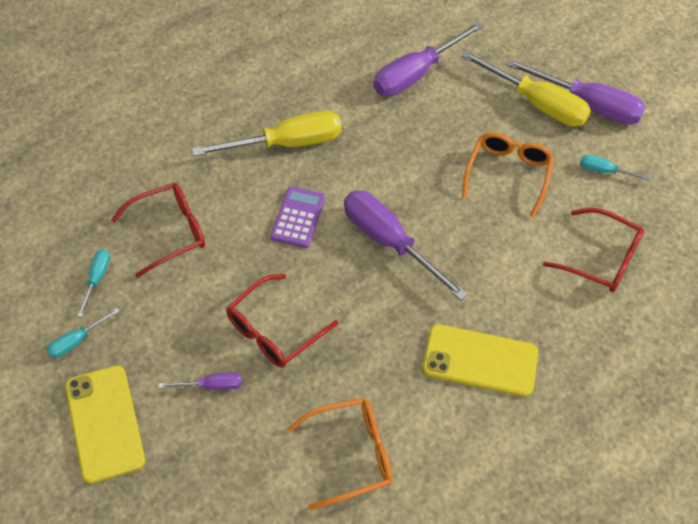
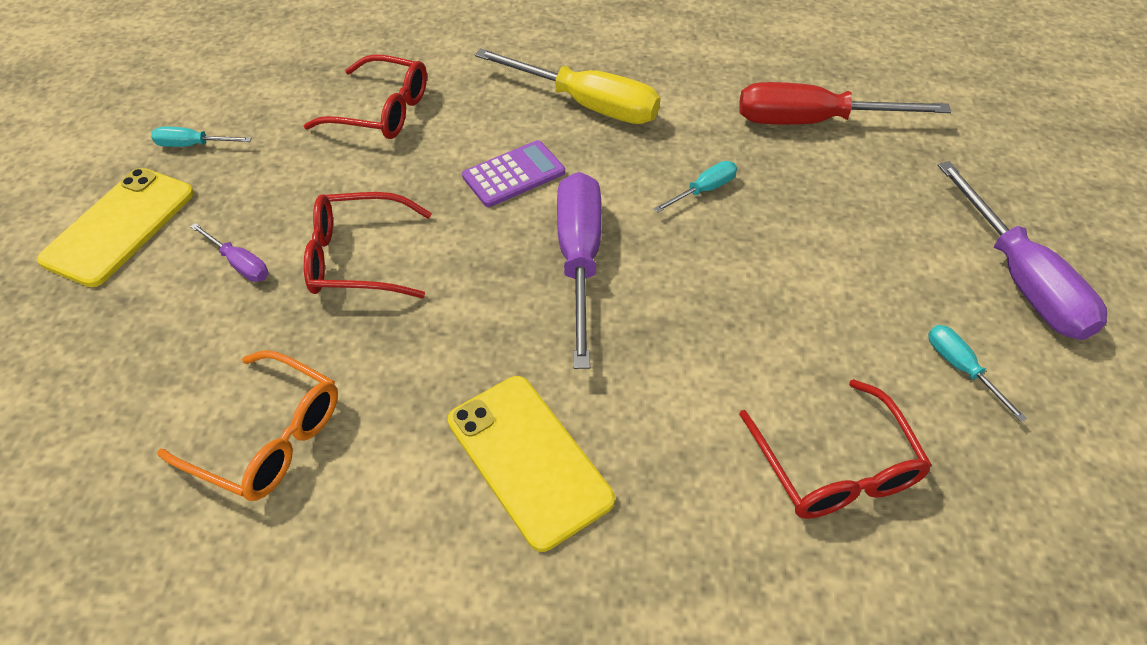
camera: 45 degrees right, 5 degrees down
turquoise screwdriver [77,249,110,317] -> turquoise screwdriver moved to [654,161,737,213]
purple screwdriver [373,22,484,96] -> red screwdriver [739,82,951,125]
yellow screwdriver [461,51,591,127] -> none
orange glasses [462,132,554,218] -> none

